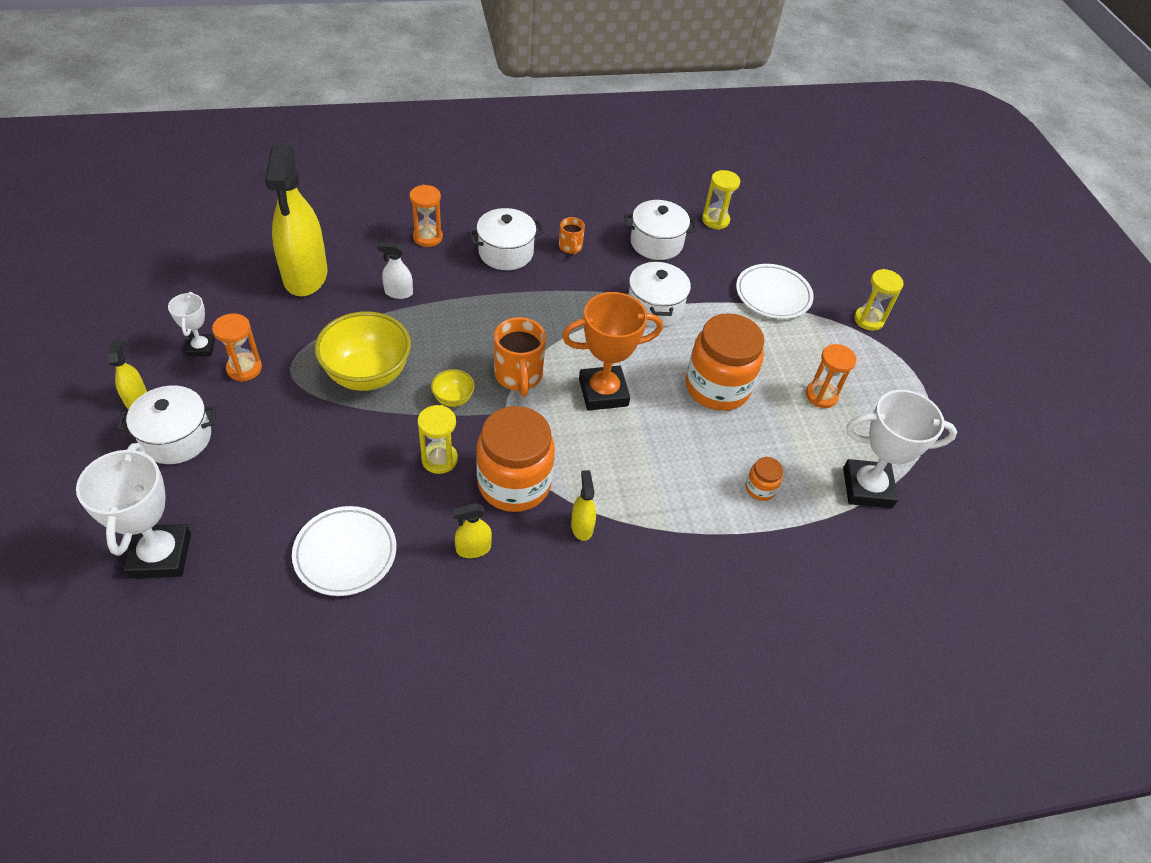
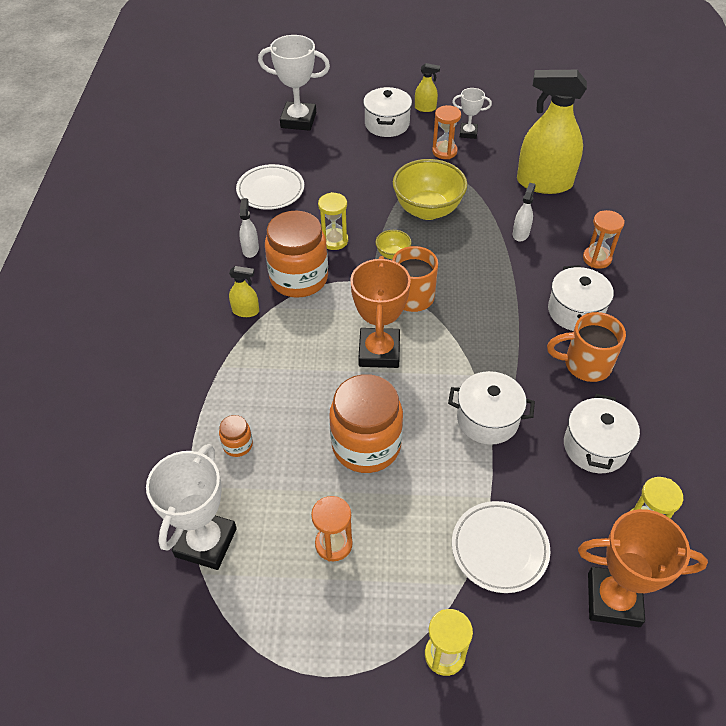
camera: 110 degrees right, 0 degrees up
yellow spray bottle [452,503,492,558] -> white spray bottle [239,198,259,258]
orange mug [559,217,585,255] -> orange mug [547,312,626,382], size x1.79
none -> orange trophy [578,509,708,627]

